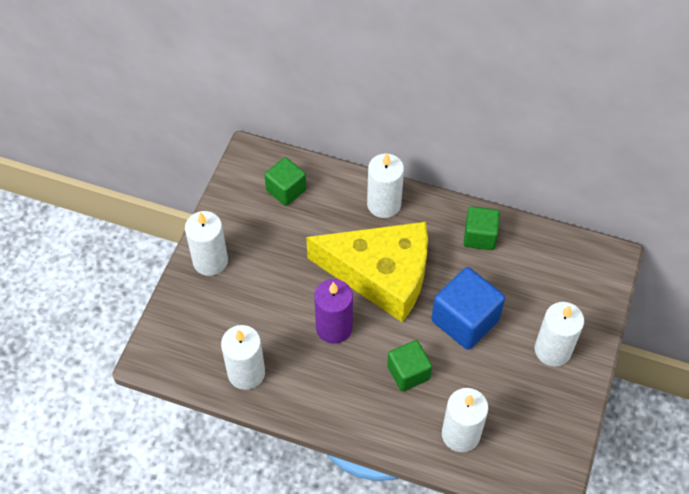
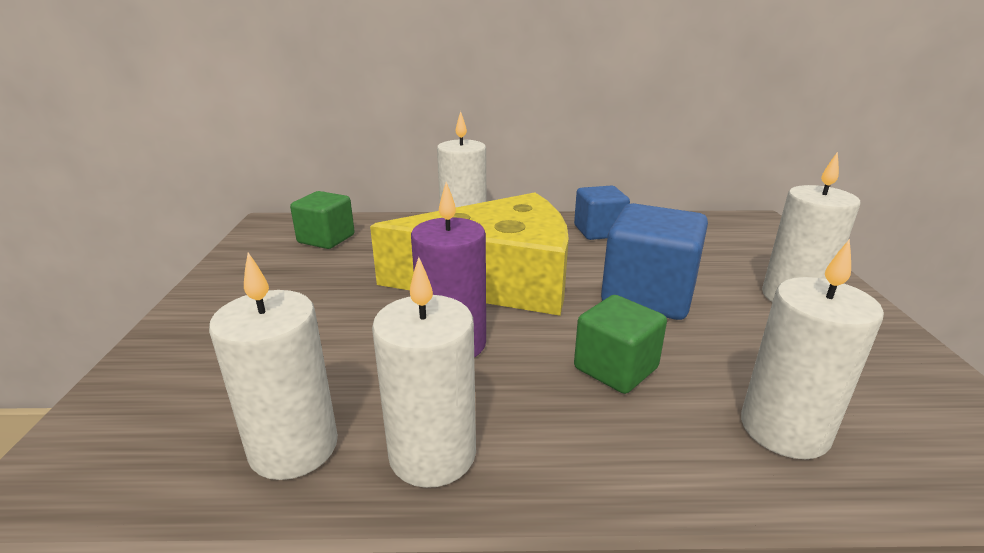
camera: 20 degrees left, 30 degrees down
white candle [185,211,228,276] -> white candle moved to [372,257,476,488]
green cube [464,206,500,250] -> blue cube [574,186,630,240]

